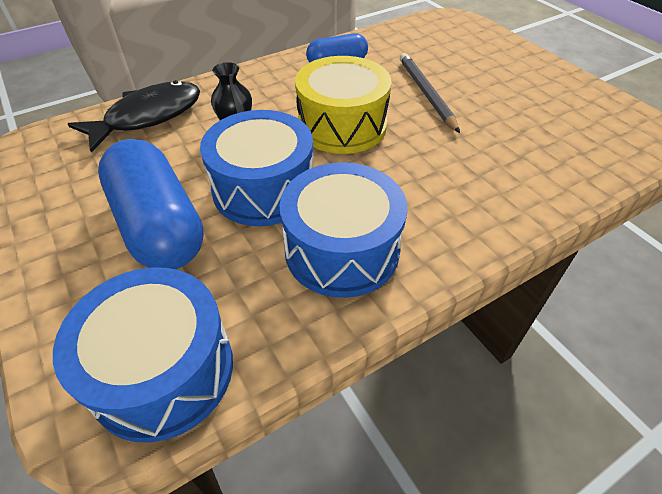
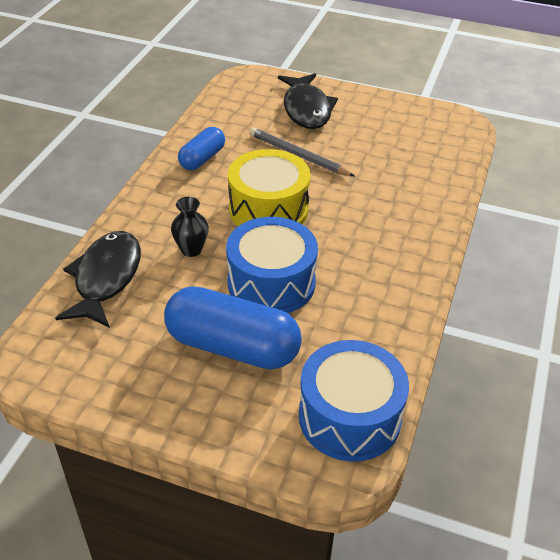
camera: 40 degrees left, 5 degrees down
blue drum [279,162,408,298] -> none
none -> black fish [278,73,338,129]

